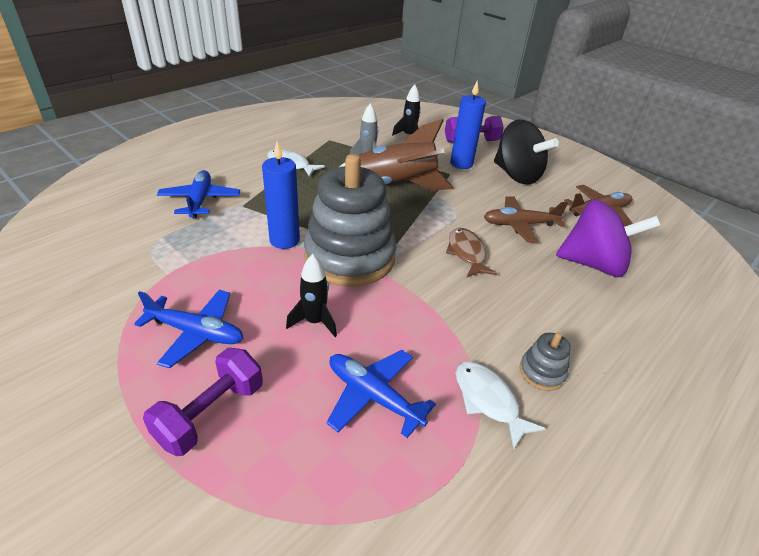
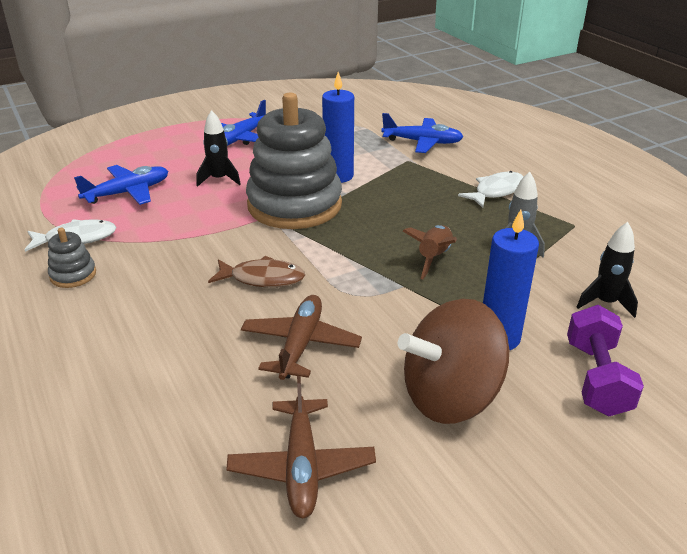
camera: 110 degrees right, 5 degrees down
purple dumbbell [143,348,263,456] -> none
brown rocket [339,119,454,190] -> brown rocket [403,225,457,279], size x0.53
black spinning top [494,119,559,185] -> brown spinning top [398,299,509,424]
purple spinning top [556,200,660,277] -> none

